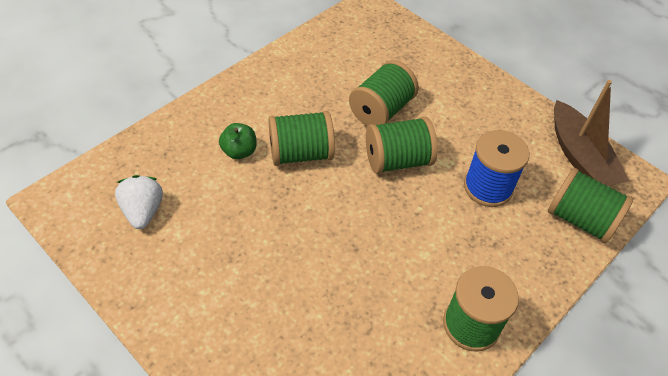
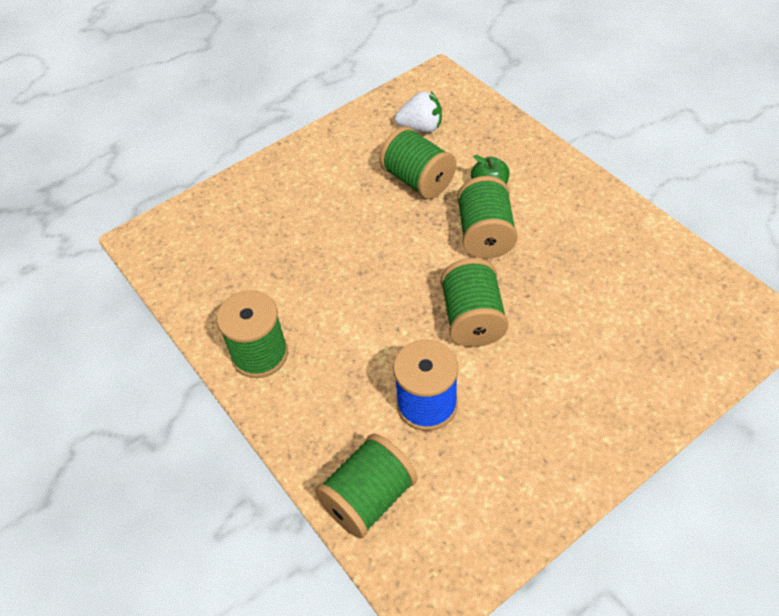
camera: 105 degrees right, 0 degrees up
green spool [349,60,419,126] -> green spool moved to [379,126,456,199]
brown boat [554,80,629,186] -> none

